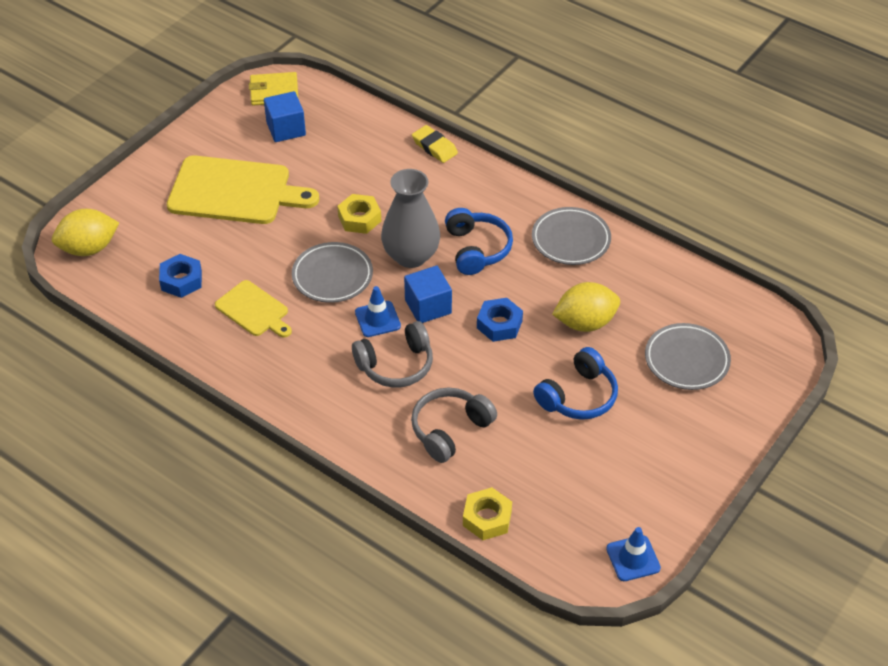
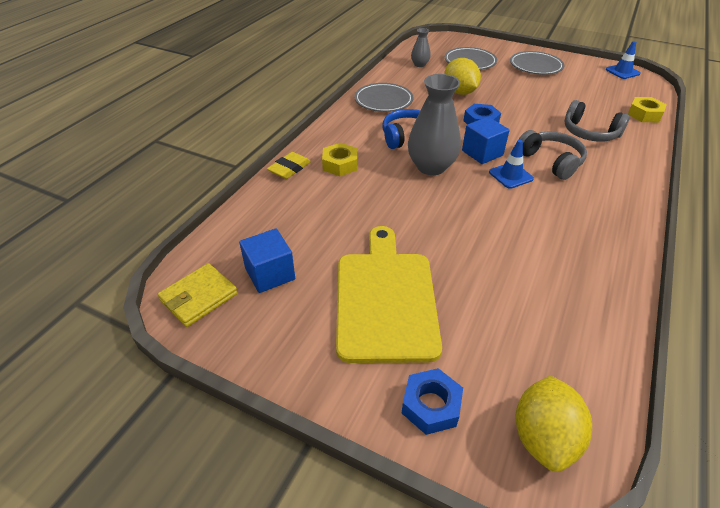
camera: 100 degrees left, 5 degrees down
yellow lemon [52,209,119,256] -> yellow lemon turned 45 degrees clockwise [515,376,592,472]
blue nut [159,254,202,298] -> blue nut moved to [402,368,463,435]
yellow cutting board [215,280,292,338] -> none
yellow wallet [249,72,298,105] -> yellow wallet turned 60 degrees clockwise [158,263,238,327]
grey plate [292,242,373,303] -> grey plate moved to [510,51,564,75]
yellow nut [337,194,381,234] -> yellow nut moved to [322,143,357,176]
blue headphones [533,347,618,420] -> none
none -> grey vase [411,28,431,67]

